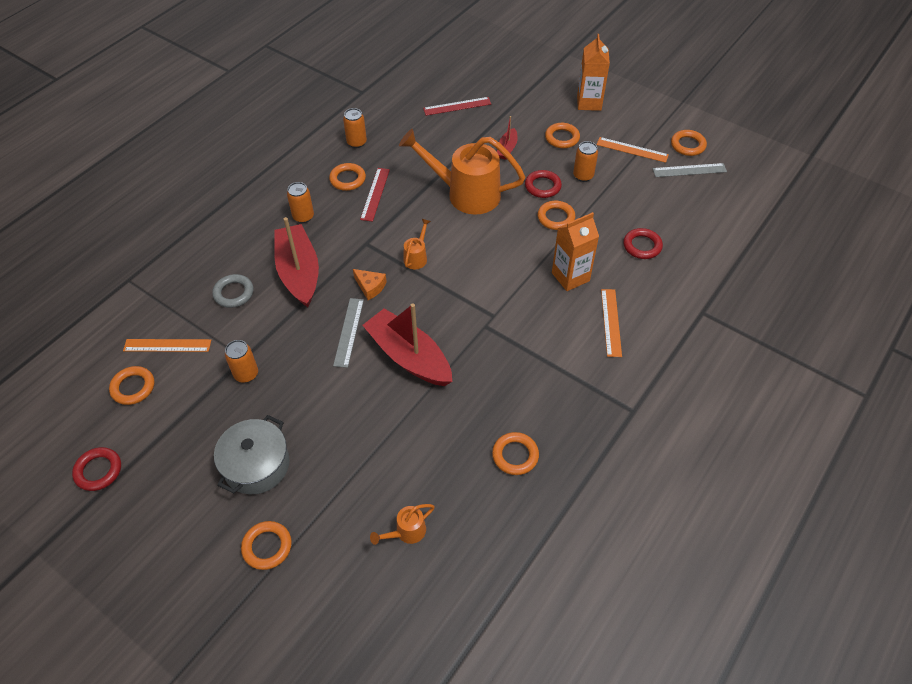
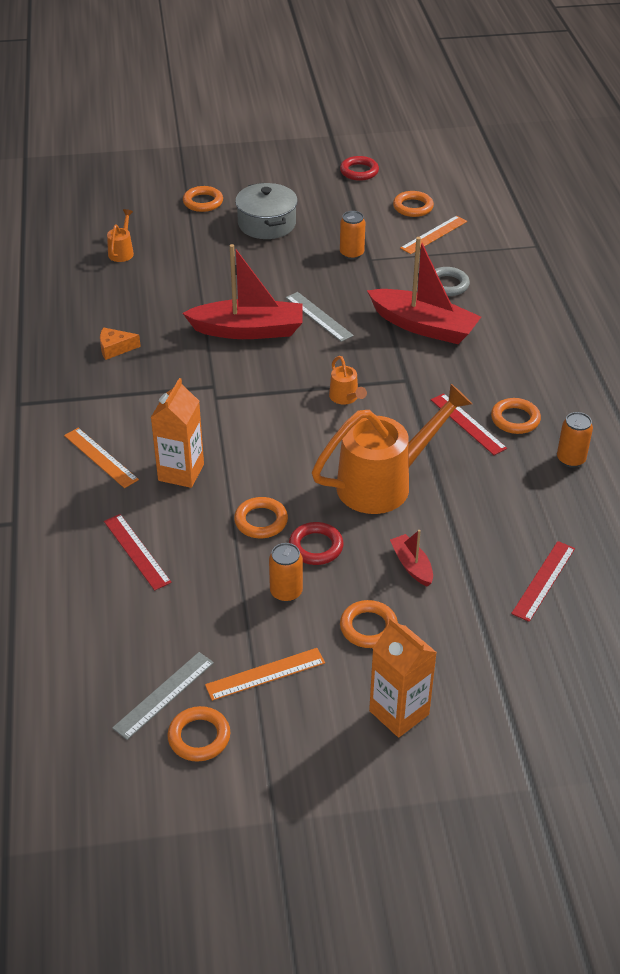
camera: 135 degrees right, 10 degrees down
orange can [287,182,314,223] -> none
orange cheese [353,269,387,300] -> orange cheese moved to [100,327,141,360]
orange ring [492,432,539,475] -> none
red ring [623,228,663,259] -> red ruler [104,514,172,591]

